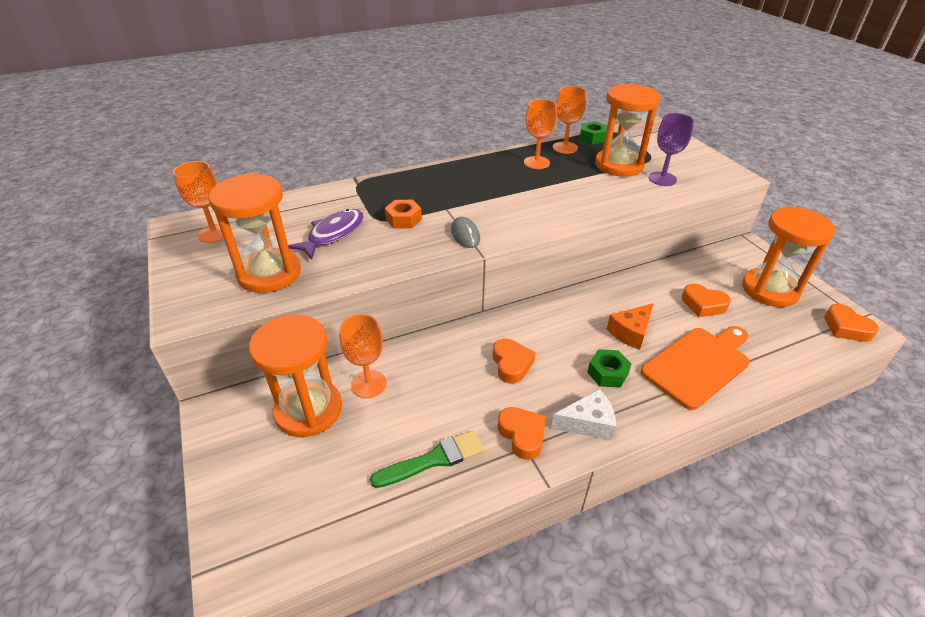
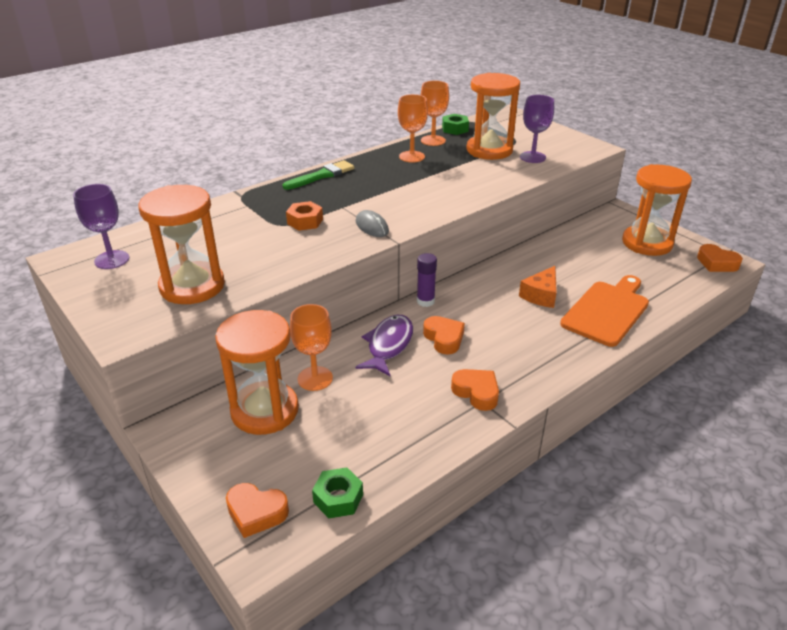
camera: 15 degrees left, 5 degrees down
orange goblet [173,161,224,243] -> purple goblet [73,184,129,269]
purple fish [288,209,364,259] -> purple fish moved to [355,315,413,376]
green brush [370,430,484,488] -> green brush moved to [282,160,354,190]
white cheese [551,389,616,441] -> none
green nut [587,349,631,388] -> green nut moved to [312,467,363,518]
orange heart [682,284,731,317] -> orange heart moved to [226,483,289,538]
none -> purple glue stick [417,253,437,307]

